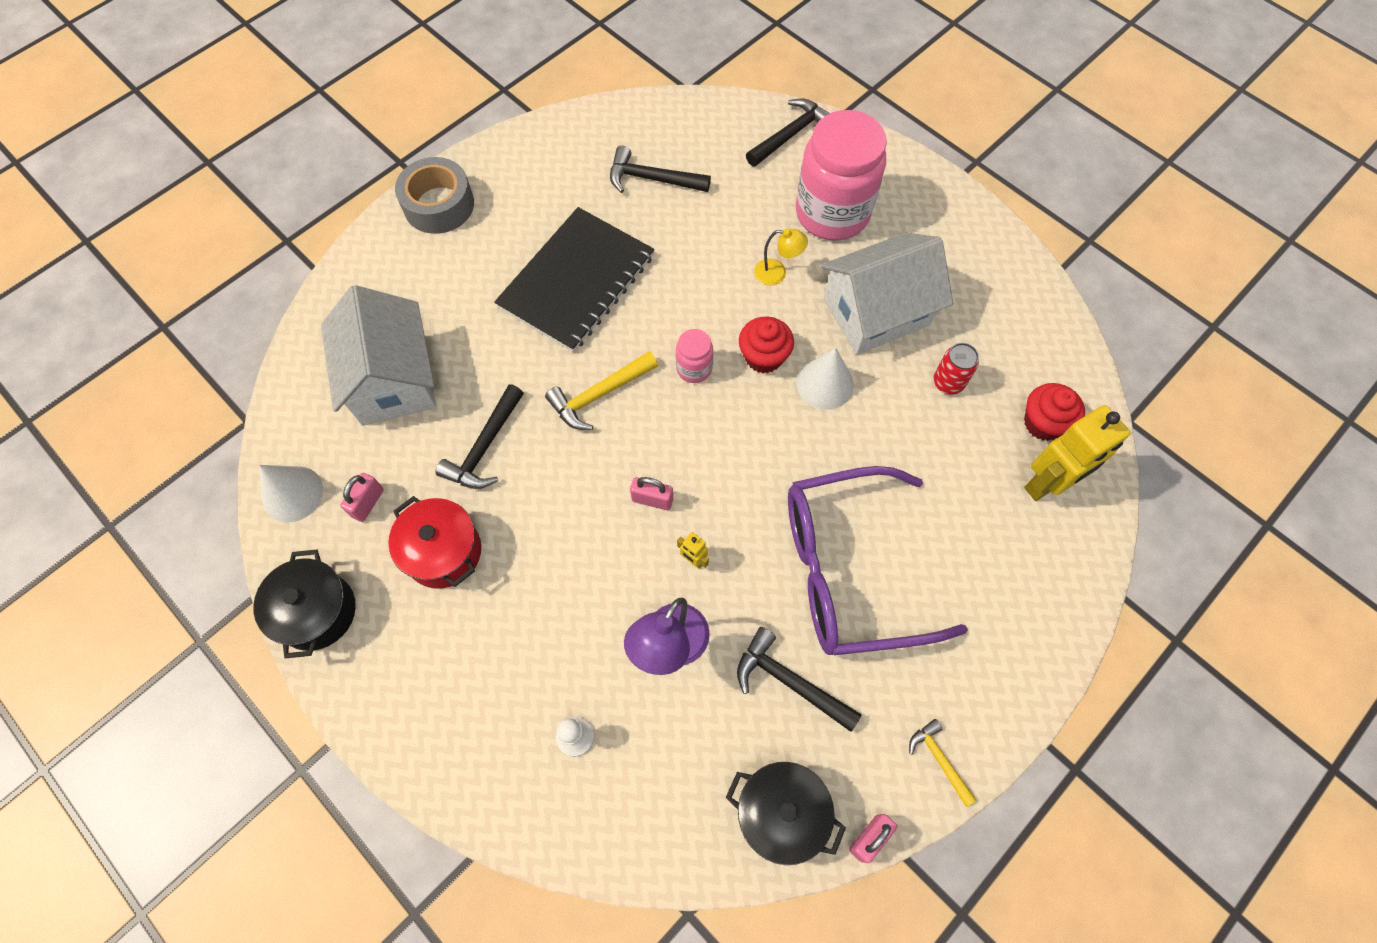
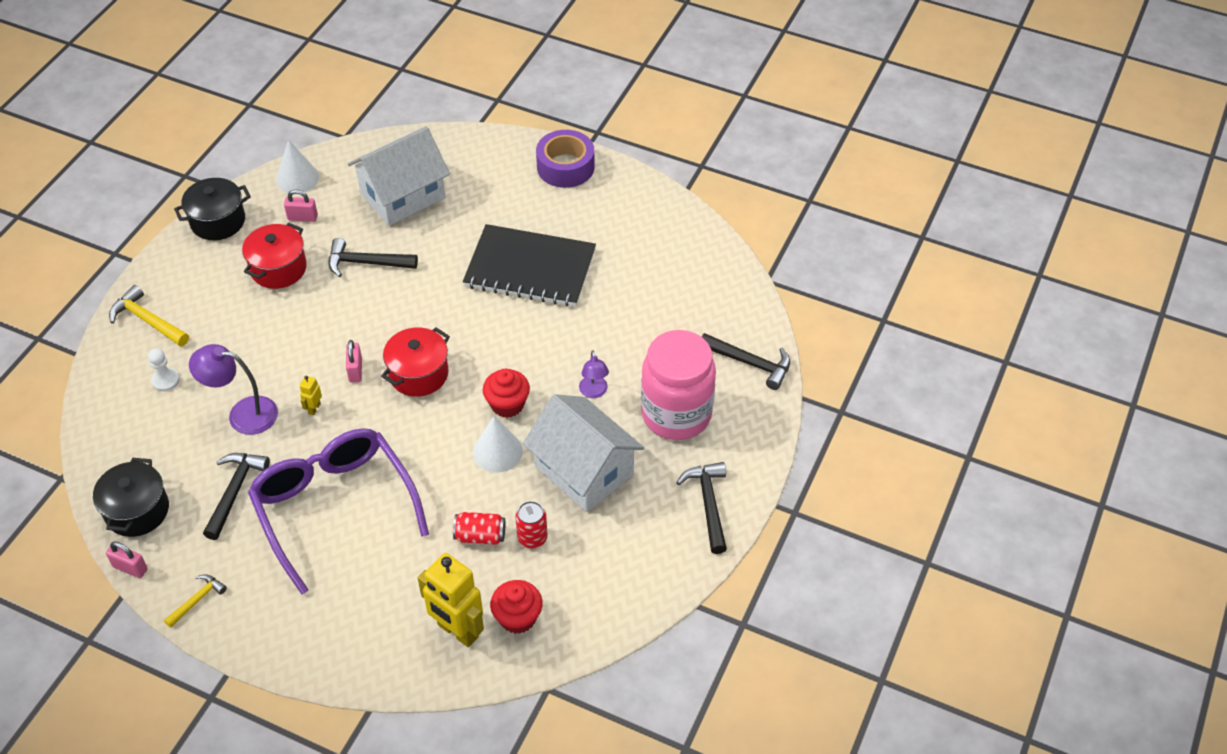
camera: 70 degrees right, 15 degrees down
grey tape [395,157,474,234] -> purple tape [536,130,595,188]
yellow hammer [545,351,658,430] -> yellow hammer moved to [109,285,189,347]
black hammer [610,145,711,193] -> black hammer moved to [676,462,727,554]
pink jar [676,329,713,383] -> none
yellow lamp [754,229,808,286] -> purple lamp [579,350,609,398]
none -> red pot [381,327,450,397]
none -> red can [453,512,505,545]

